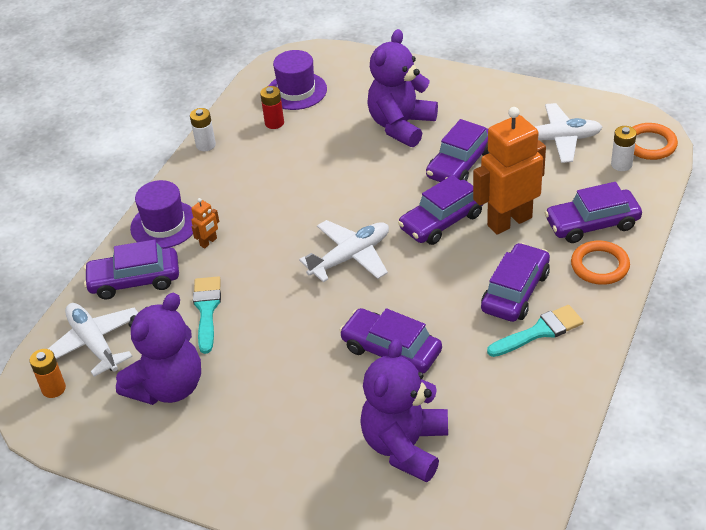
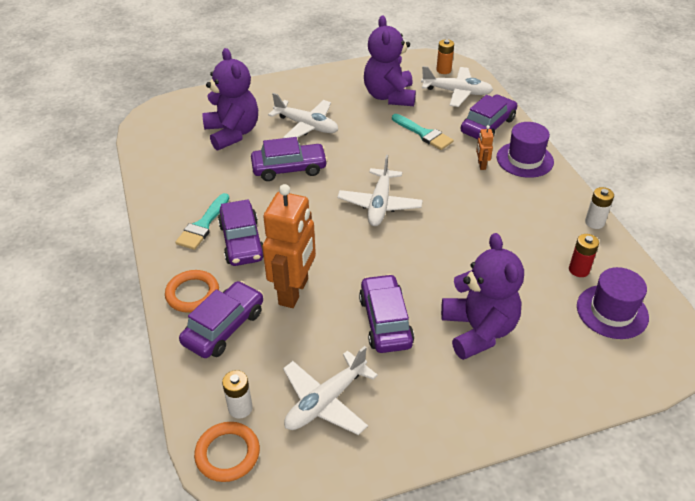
camera: 135 degrees right, 0 degrees up
purple car [398,175,484,245] -> none
none -> white plane [268,93,338,138]

